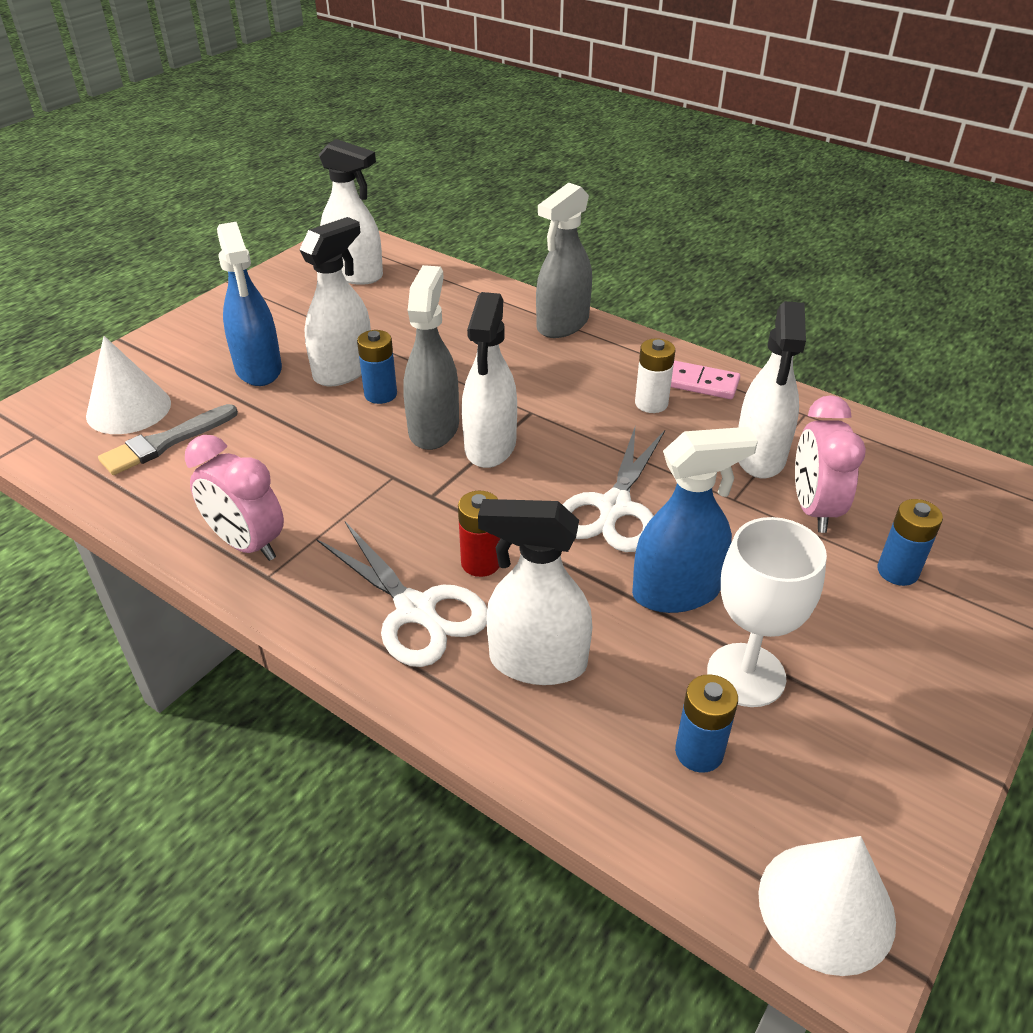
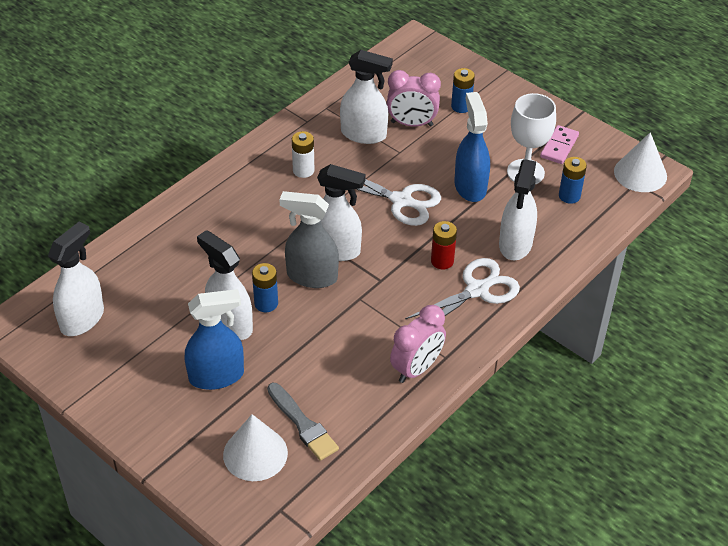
camera: 85 degrees left, 5 degrees up
grey spray bottle [536,183,592,338] -> none
pink domino [671,360,740,399] -> pink domino moved to [540,125,579,164]

